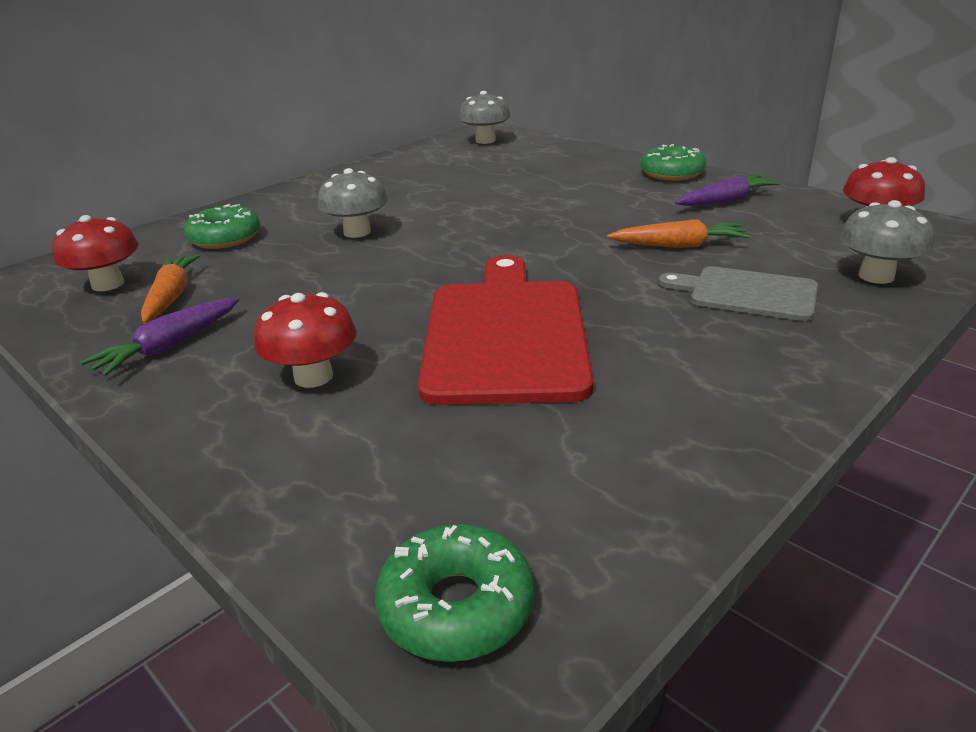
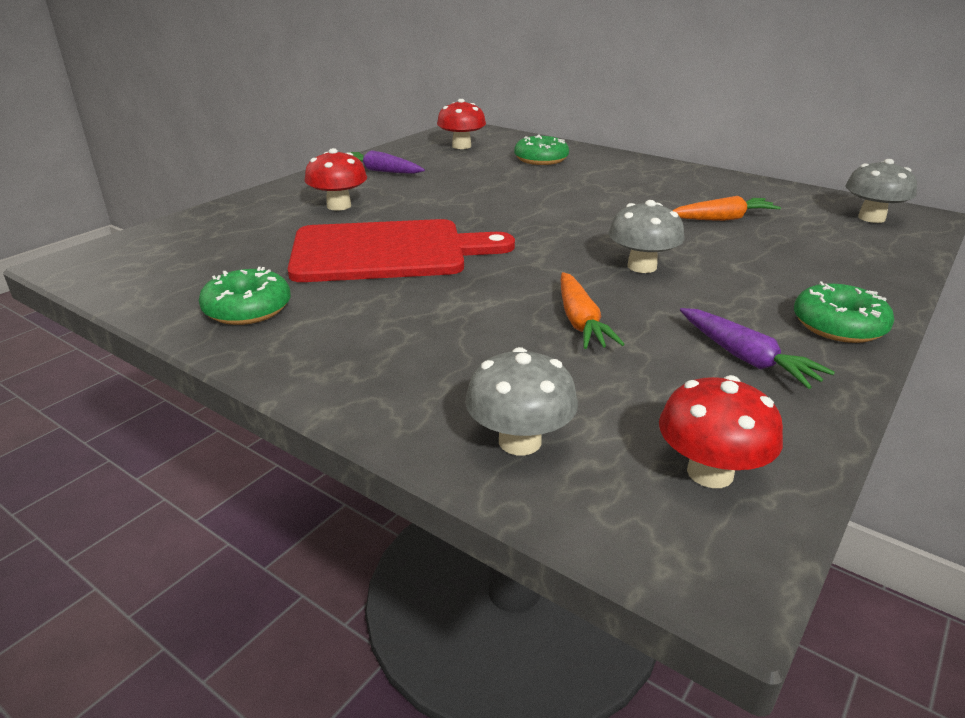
camera: 80 degrees right, 0 degrees up
orange carrot [141,254,200,324] -> orange carrot moved to [672,196,781,221]
grey mushroom [318,168,388,238] -> grey mushroom moved to [609,200,685,273]
green donut [375,524,534,662] -> green donut moved to [199,267,291,325]
grey cutting board [659,266,818,321] -> none

